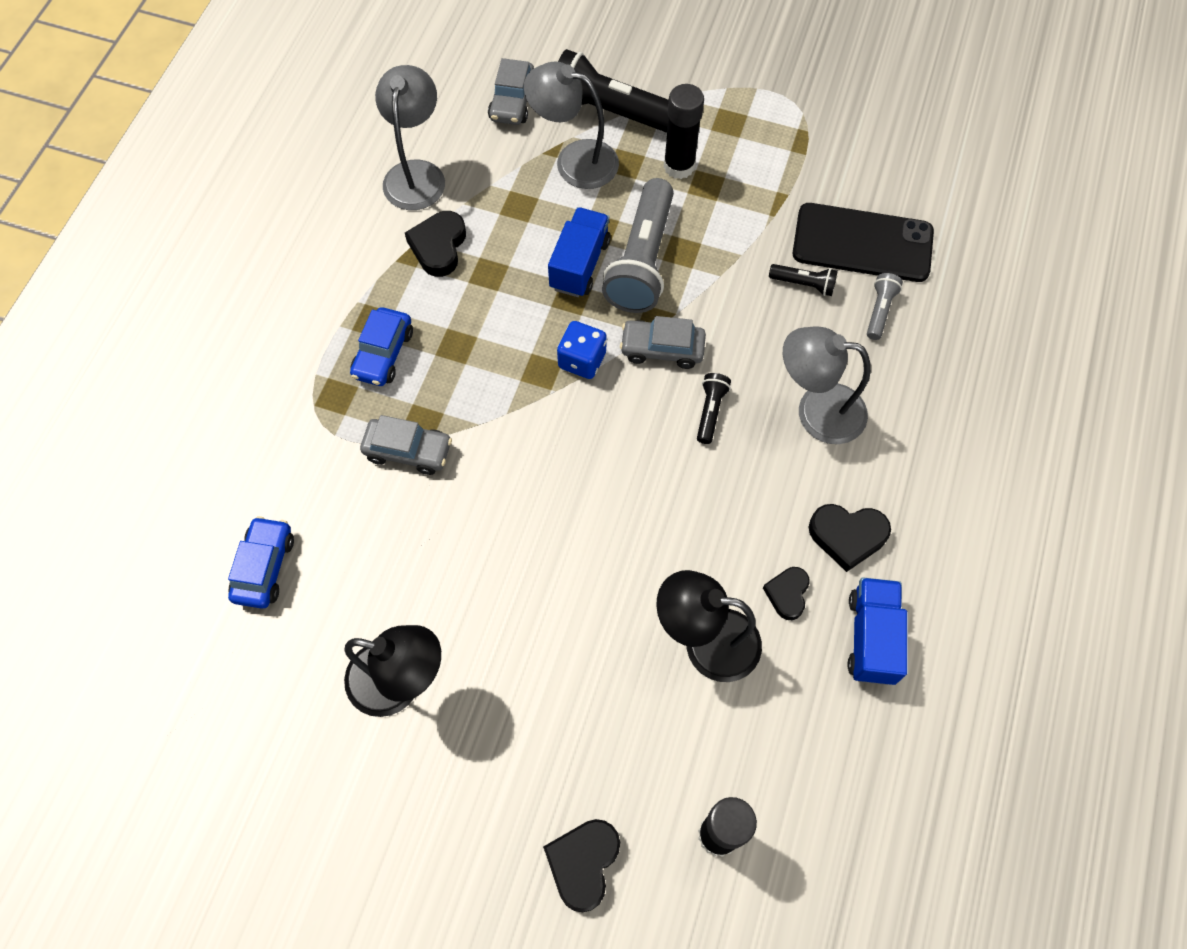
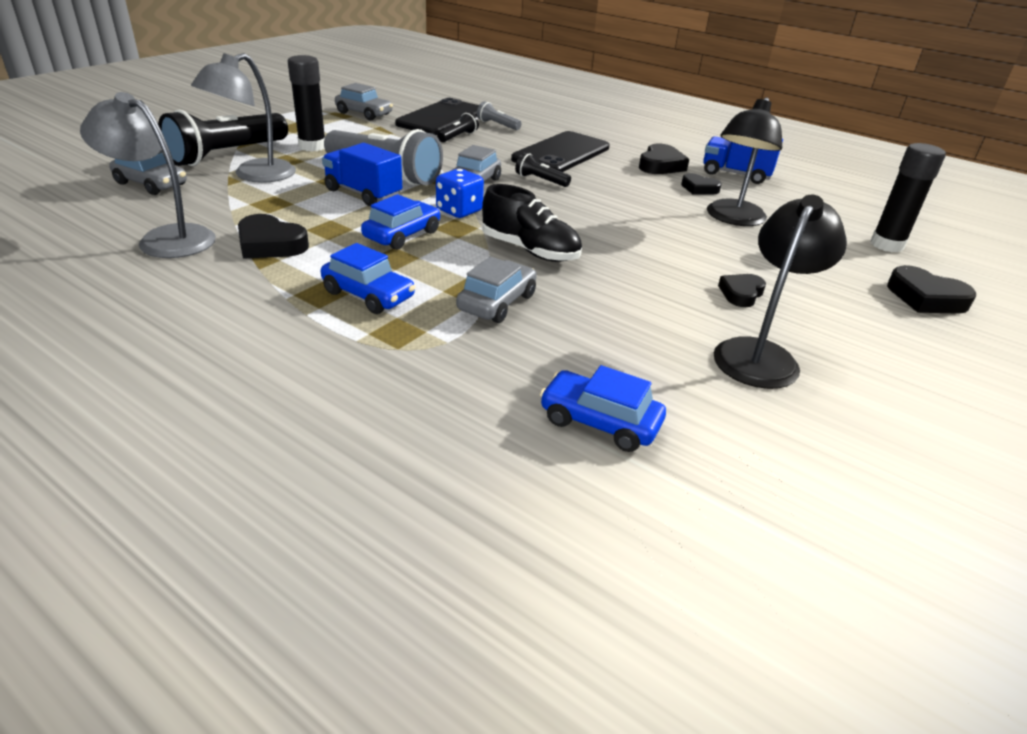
camera: 75 degrees left, 30 degrees down
grey lamp [783,326,871,444] -> black phone [511,131,609,172]
none -> grey car [335,83,393,120]
none -> blue car [361,194,441,250]
none -> black shoe [482,184,582,262]
none -> black heart [718,274,766,307]

